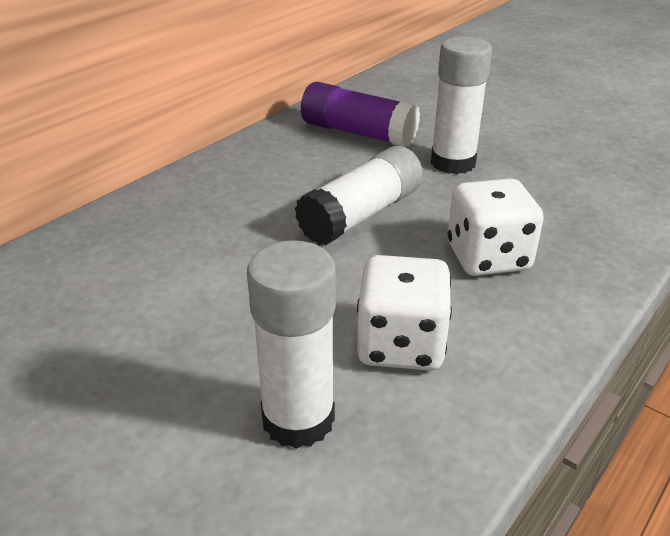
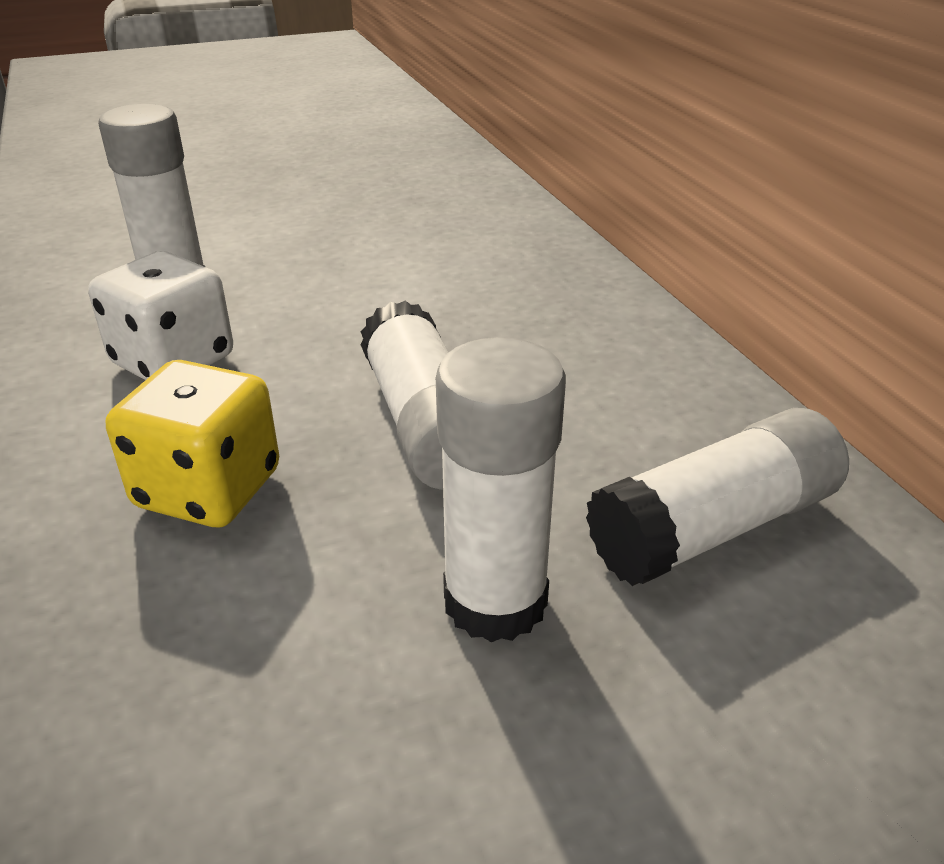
camera: 120 degrees right, 0 degrees up
purple glue stick [301,82,420,147] -> white glue stick [586,408,849,586]
white dice [447,178,544,276] -> yellow dice [106,360,279,527]

